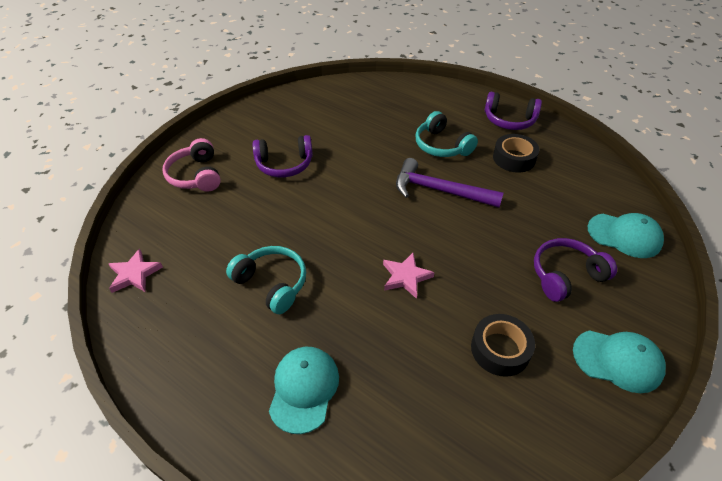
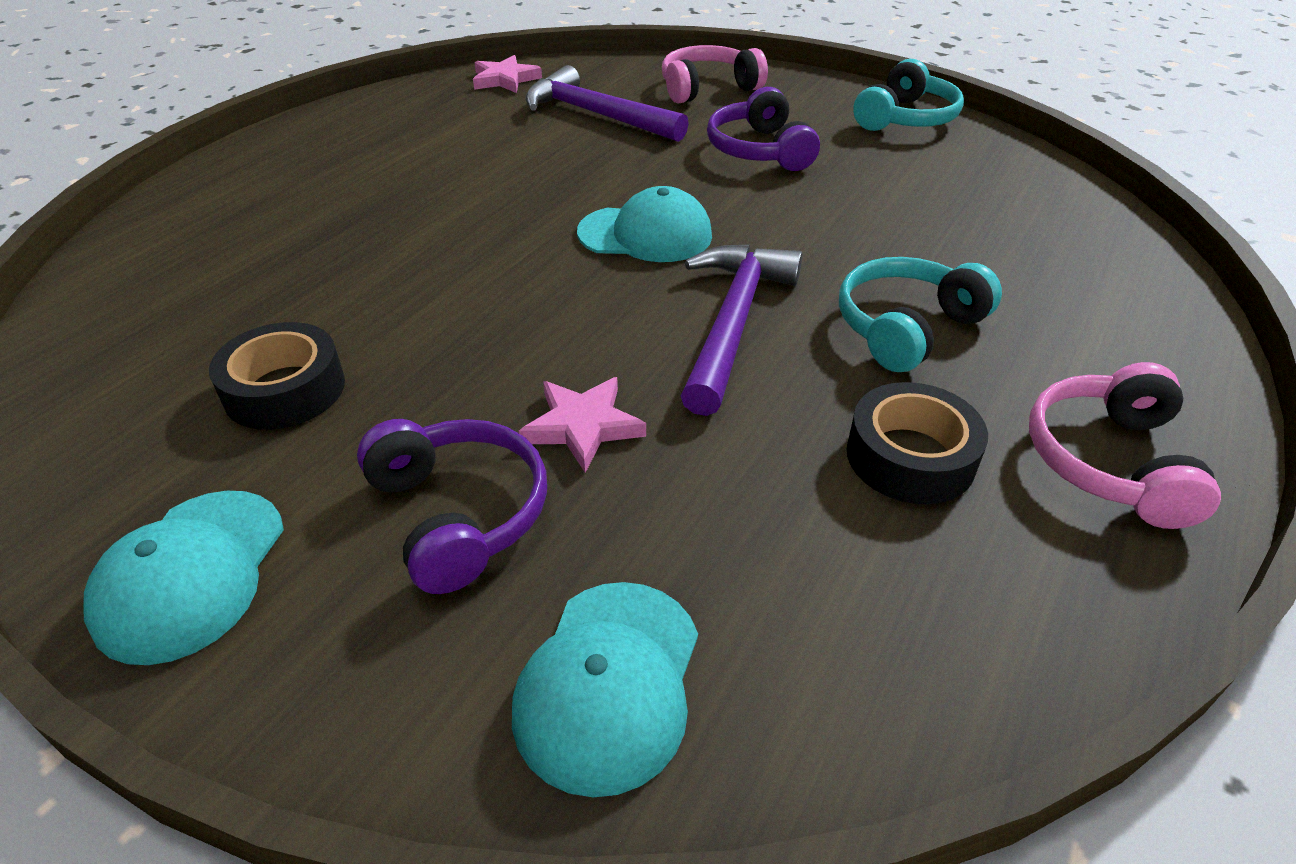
camera: 85 degrees right, 5 degrees down
turquoise headphones [226,246,306,314] -> turquoise headphones moved to [853,59,964,131]
turquoise cap [269,347,339,434] -> turquoise cap moved to [577,186,712,262]
pink star [383,253,435,299] -> pink star moved to [519,377,646,473]
purple headphones [485,92,542,130] -> pink headphones [1029,362,1221,529]
none -> purple hammer [525,65,689,142]

